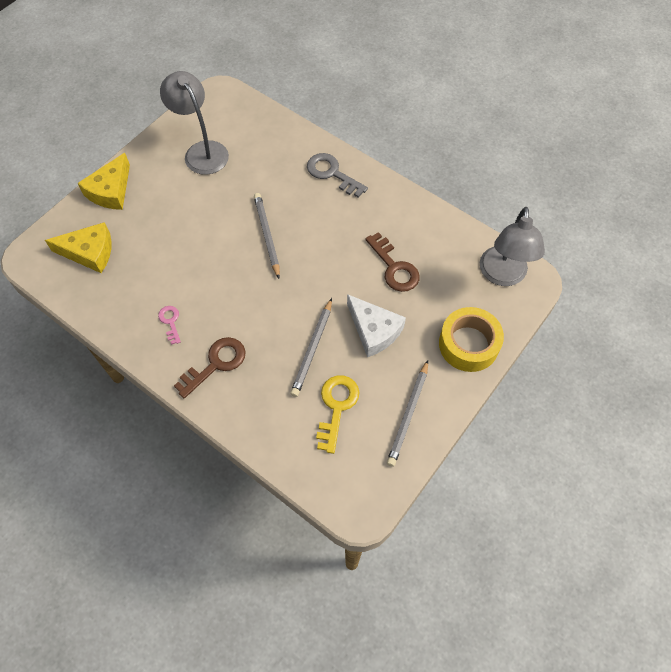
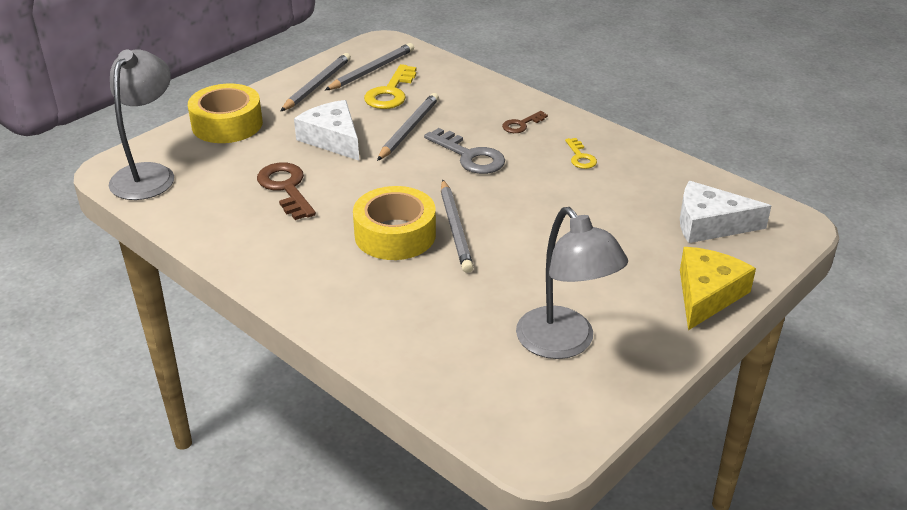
camera: 175 degrees left, 25 degrees down
yellow cheese [45,222,112,273] -> white cheese [680,181,771,243]
pink key [158,306,181,345] -> yellow key [565,138,597,169]
brown key [174,337,246,398] -> brown key [502,111,548,133], size x0.57
grey key [307,153,368,198] -> grey key moved to [424,128,505,174]
none -> grey pencil [325,43,414,90]
none -> yellow tape [353,186,436,260]

